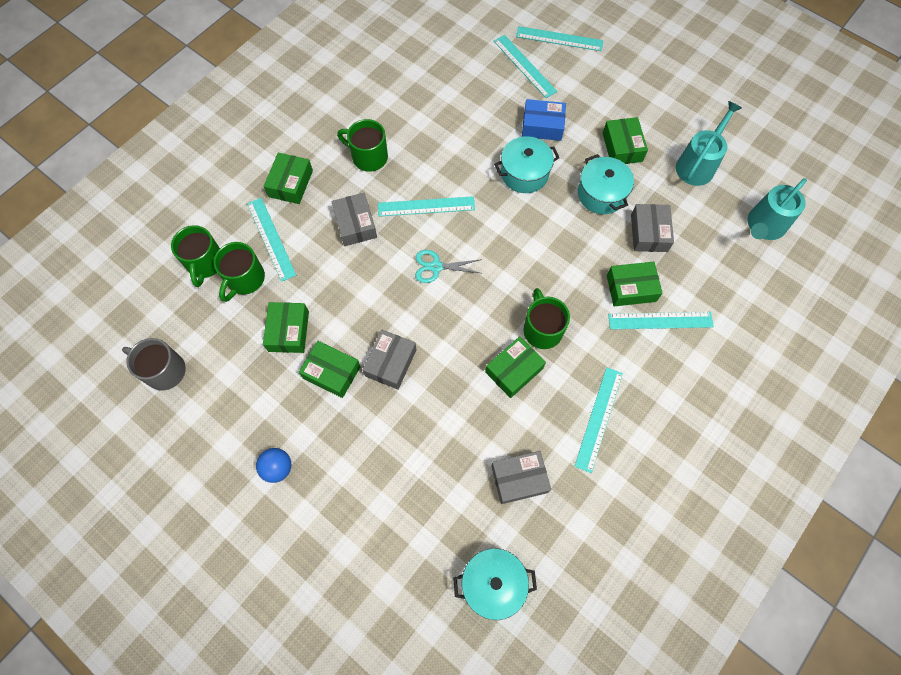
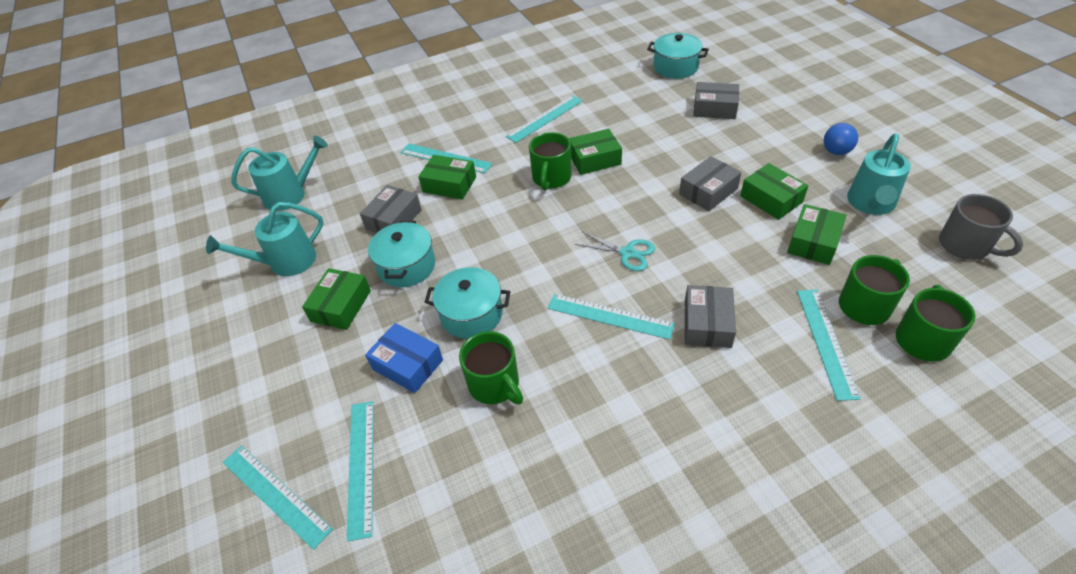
camera: 150 degrees left, 20 degrees down
green box [264,152,313,204] -> none
green mug [337,119,388,172] -> green mug moved to [459,331,523,404]
grey box [491,451,551,504] -> grey box moved to [693,82,739,119]
none -> turquoise watering can [847,134,911,215]

